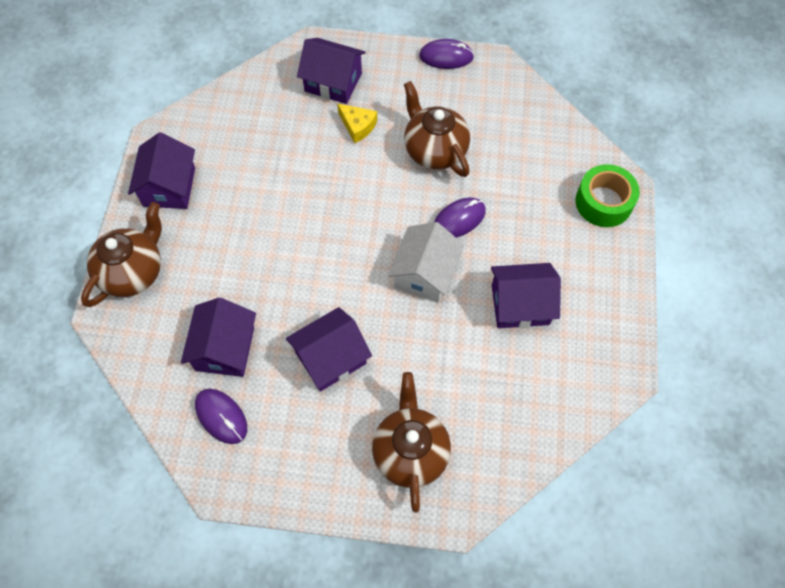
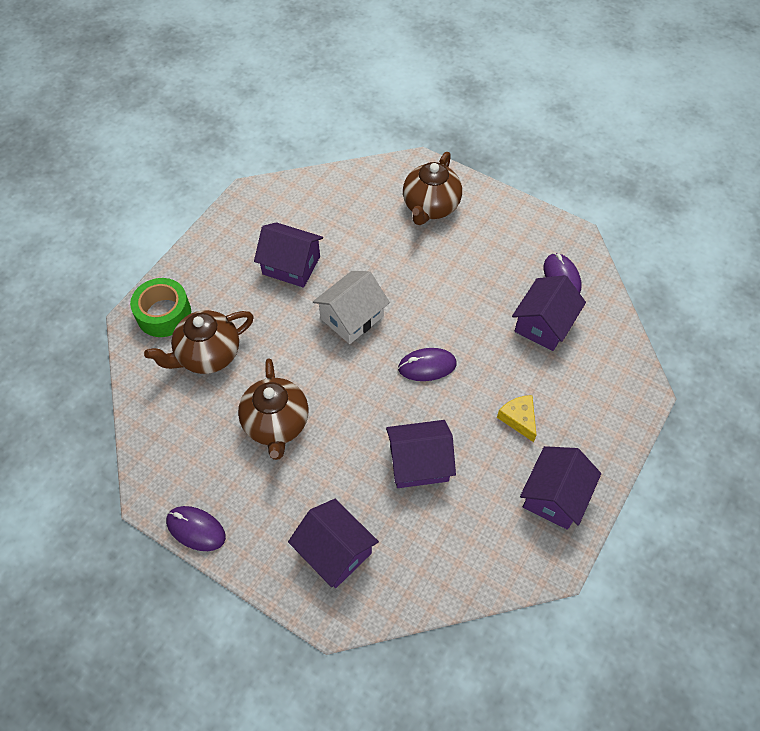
camera: 155 degrees left, 5 degrees down
brown teapot [81,202,162,307] -> brown teapot moved to [144,310,254,374]
purple house [286,307,372,392] -> purple house moved to [386,420,456,488]
yellow cheese [337,104,377,143] -> yellow cheese moved to [497,395,537,442]
purple mouse [434,197,486,238] -> purple mouse moved to [398,348,457,381]

